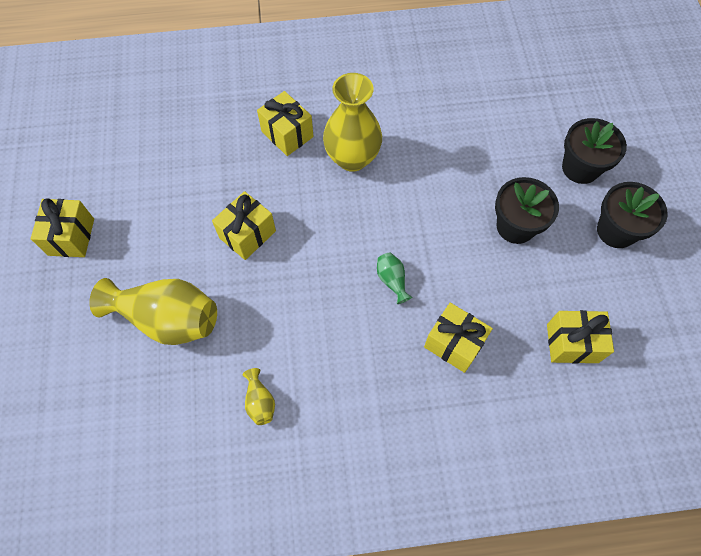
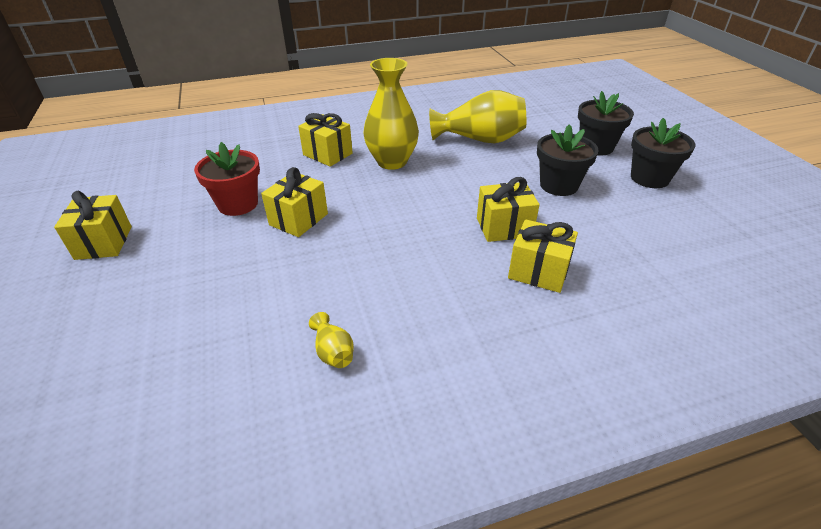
camera: 10 degrees left, 25 degrees down
yellow vase [89,278,217,345] -> yellow vase moved to [429,90,526,143]
green vase [377,252,412,304] -> none
yellow gift [547,310,614,364] -> yellow gift moved to [477,177,539,242]
none -> red flower pot [194,142,260,216]

